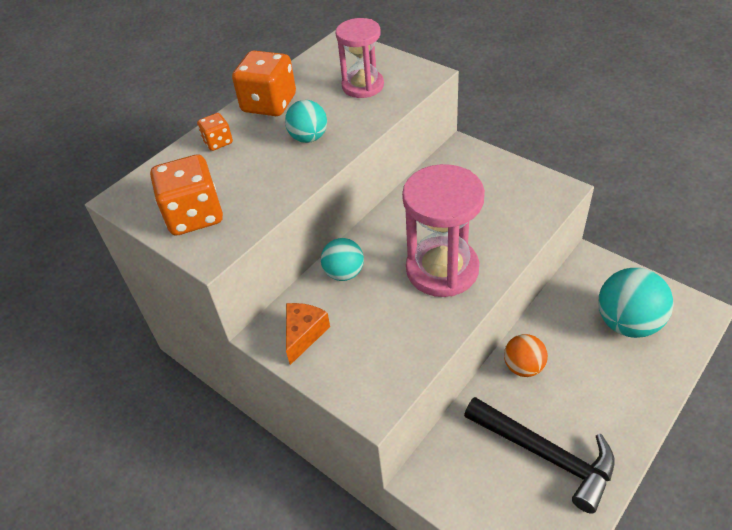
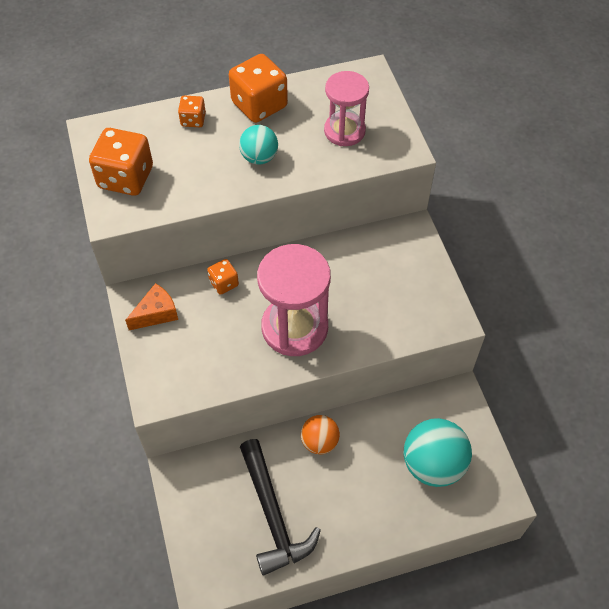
camera: 30 degrees right, 10 degrees up
turquoise ball [321,238,364,281] -> orange dice [207,259,239,295]

